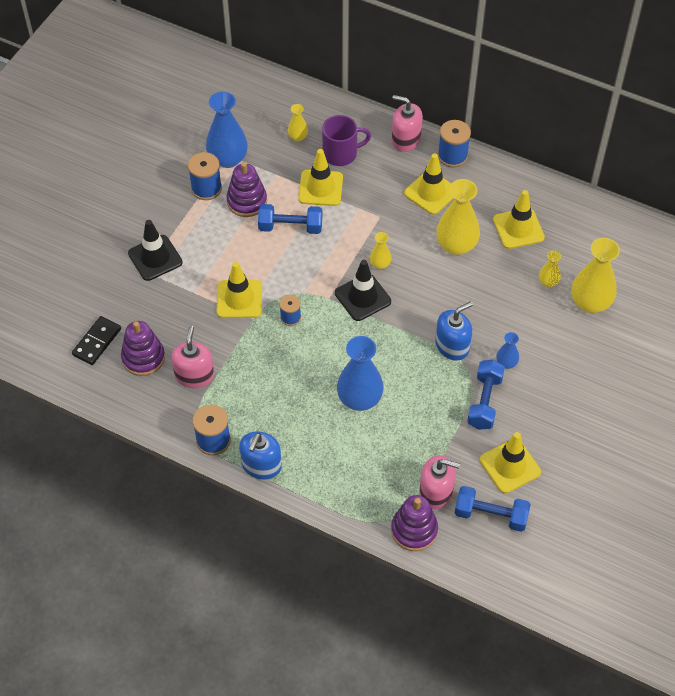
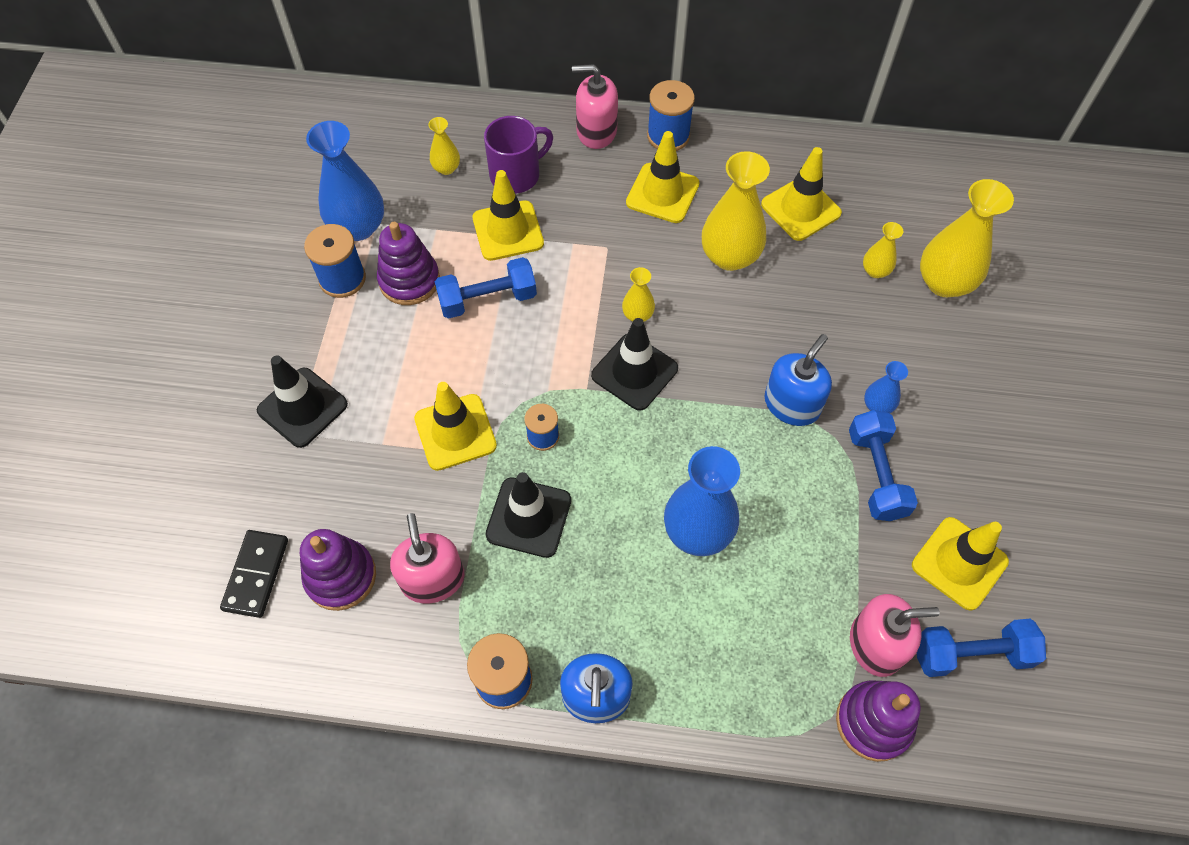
camera: 20 degrees left, 5 degrees up
none -> black traffic cone [486,472,571,558]

